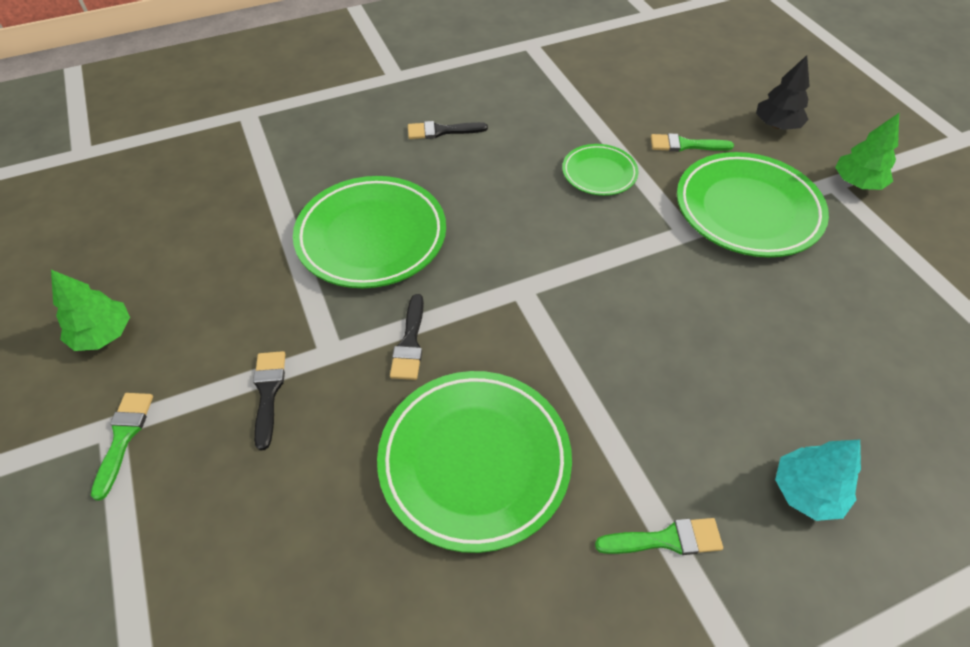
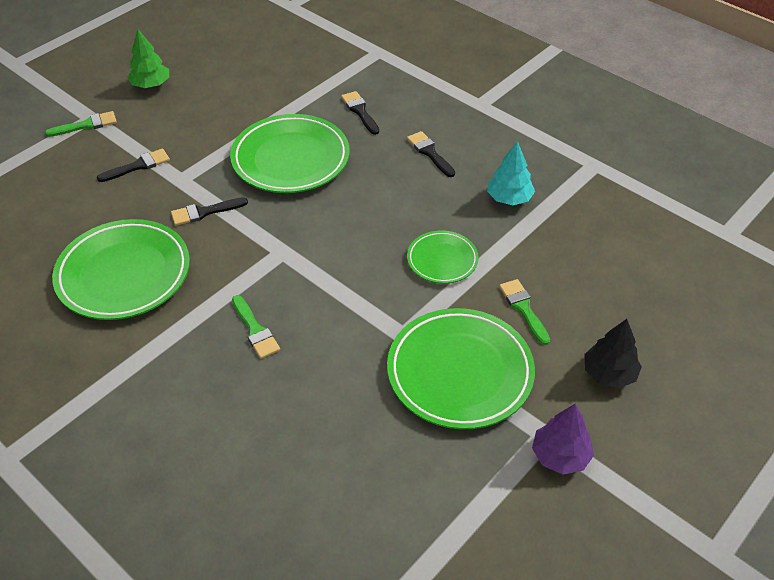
camera: 65 degrees right, 5 degrees down
green brush [595,518,723,555] -> green brush moved to [232,295,280,359]
turquoise tree [775,440,861,521] -> turquoise tree moved to [487,141,535,205]
green tree [835,113,899,190] -> purple tree [532,404,594,475]
none -> black brush [341,91,379,135]

